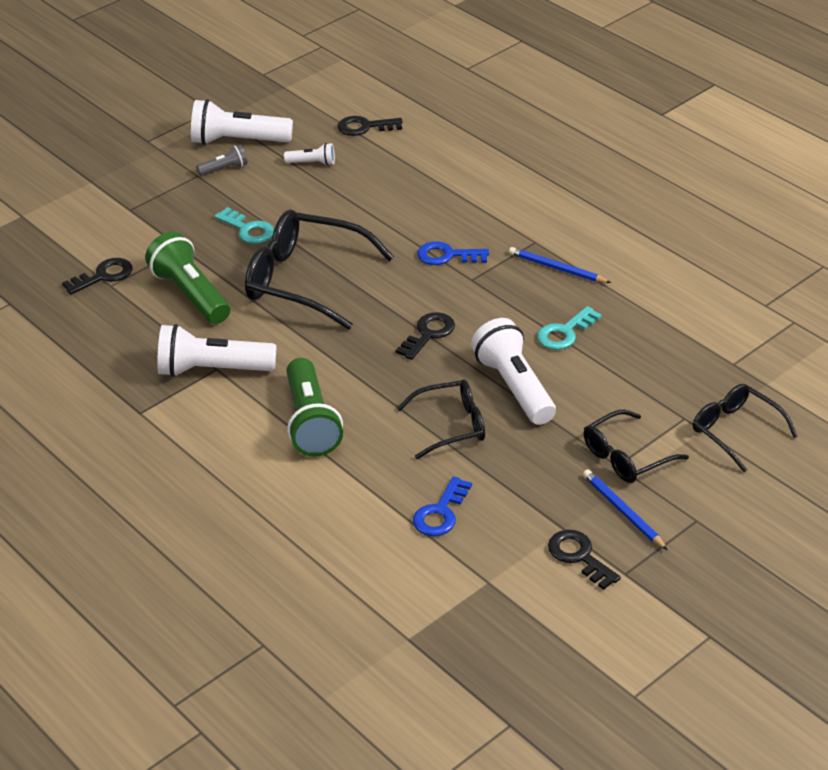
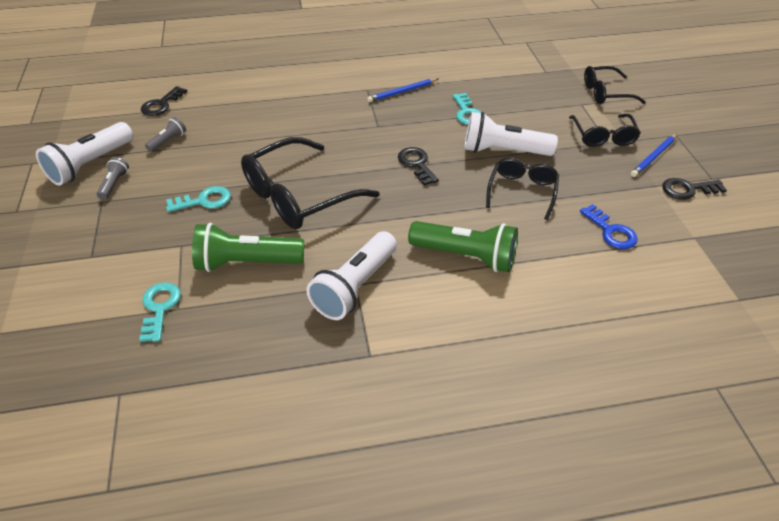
camera: 60 degrees left, 5 degrees up
black key [62,258,133,294] -> turquoise key [139,282,181,342]
white flashlight [284,143,335,166] -> grey flashlight [145,117,186,152]
blue key [417,241,489,265] -> none
blue pencil [583,469,668,550] -> blue pencil turned 45 degrees counterclockwise [631,134,677,177]

